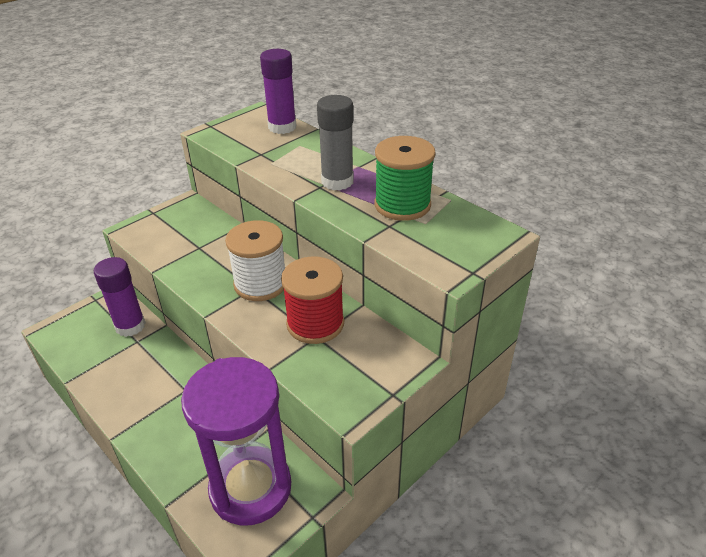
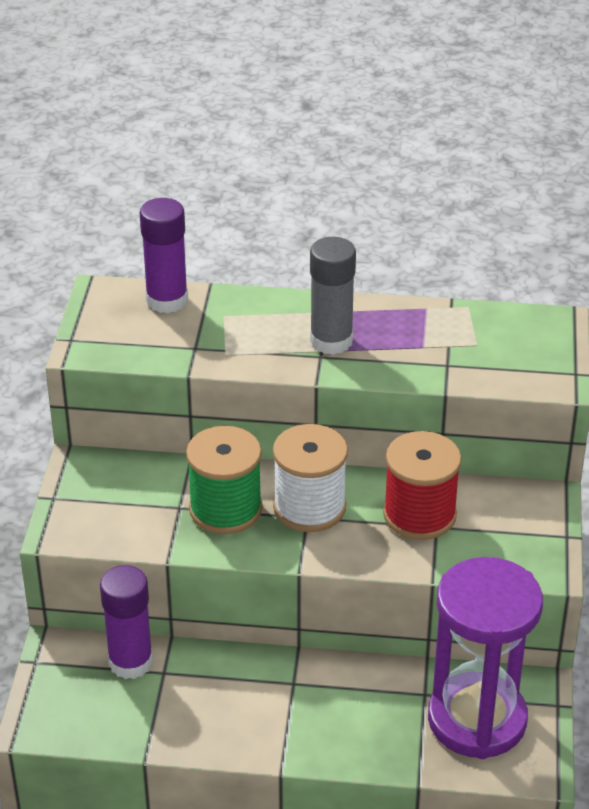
camera: 40 degrees left, 0 degrees up
green spool [375,136,436,221] -> green spool moved to [186,426,262,534]

